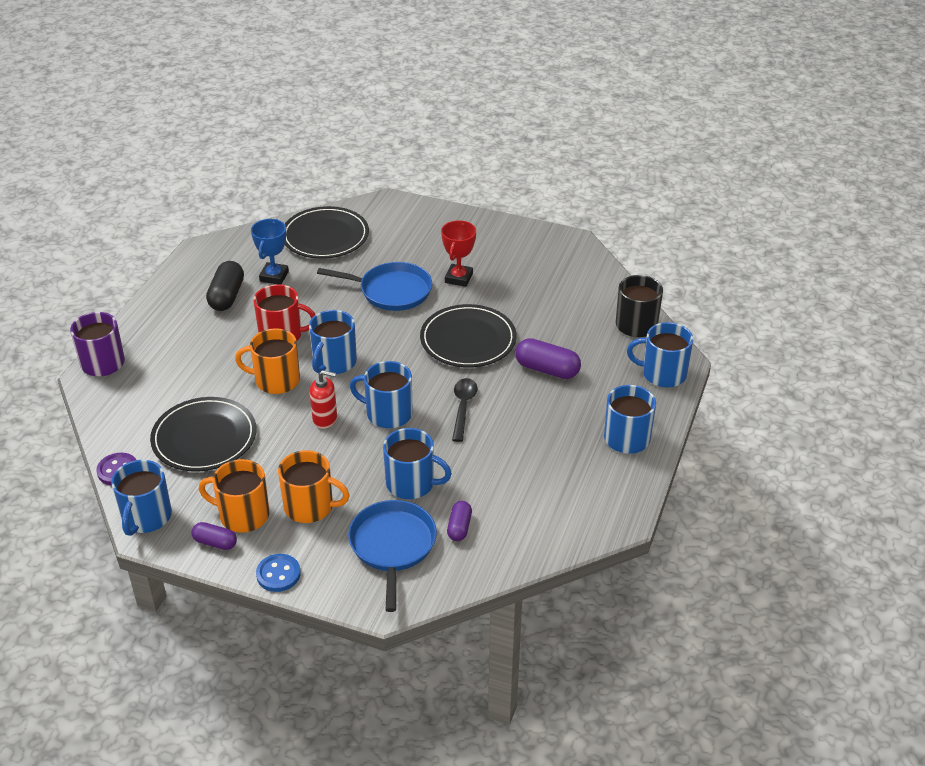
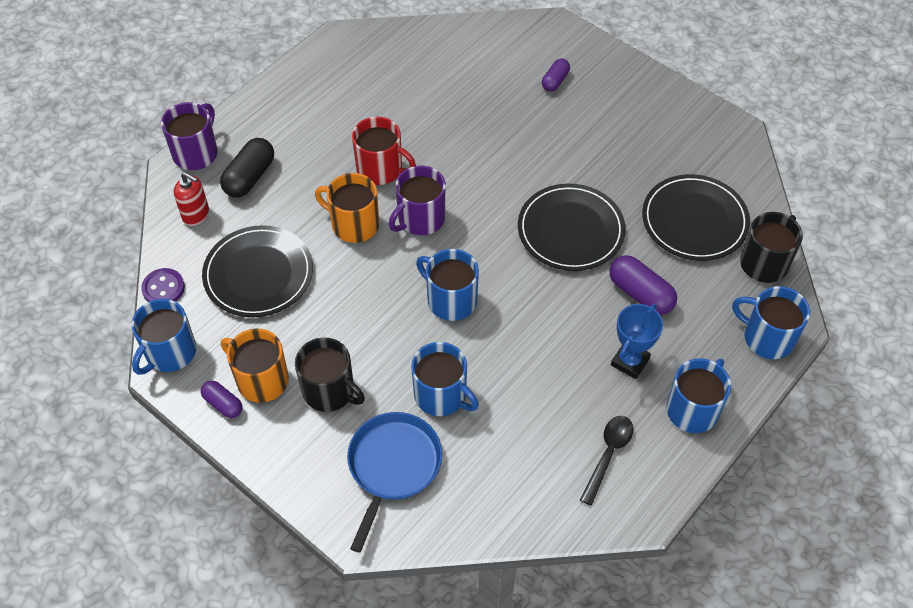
camera: 20 degrees right, 15 degrees up
black capsule [206,261,244,311] -> black capsule moved to [220,138,274,198]
blue trophy [251,219,289,284] -> blue trophy moved to [611,304,663,379]
blue button [256,554,301,592] -> none
orange mug [278,450,350,523] -> black mug [295,338,365,412]
black plate [285,206,369,259] -> black plate moved to [642,174,750,261]
blue mug [309,310,357,374] -> purple mug [389,166,446,235]
red soap dispenser [310,370,337,429] -> red soap dispenser moved to [174,172,209,226]
blue pan [317,262,432,311] -> none
red trophy [441,220,476,287] -> none
purple capsule [447,501,472,541] -> purple capsule moved to [542,58,570,92]
black spoon [452,378,478,442] -> black spoon moved to [580,416,633,506]

